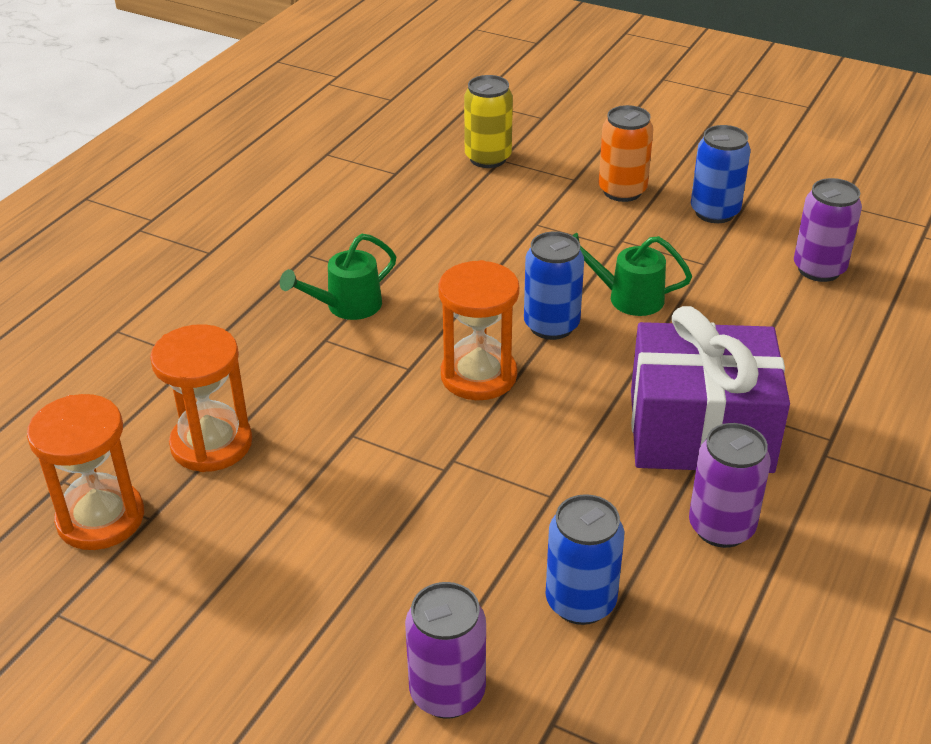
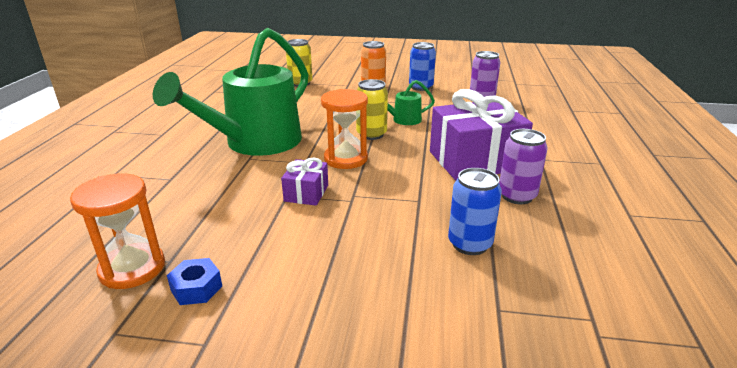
camera: 20 degrees left, 10 degrees down
orange hourglass [150,324,252,472] -> none
green watering can [280,234,396,320] -> green watering can [153,28,309,156], size x2.39
purple can [405,582,486,719] -> none
blue can [524,232,584,340] -> yellow can [356,79,388,140]
none -> blue nut [167,258,222,305]
none -> purple gift [281,158,328,206]

